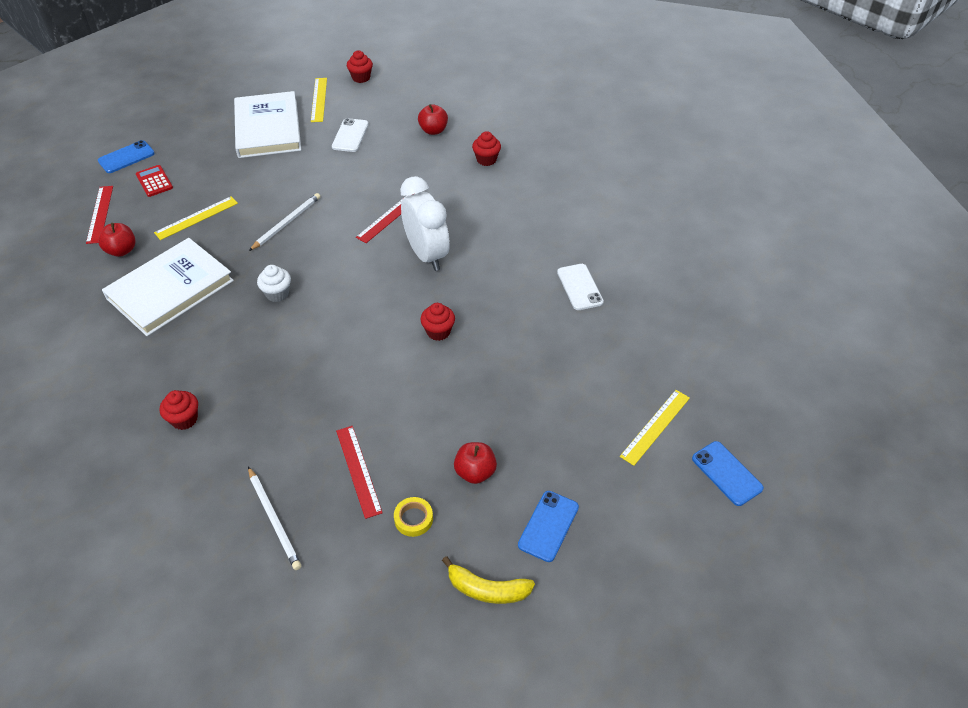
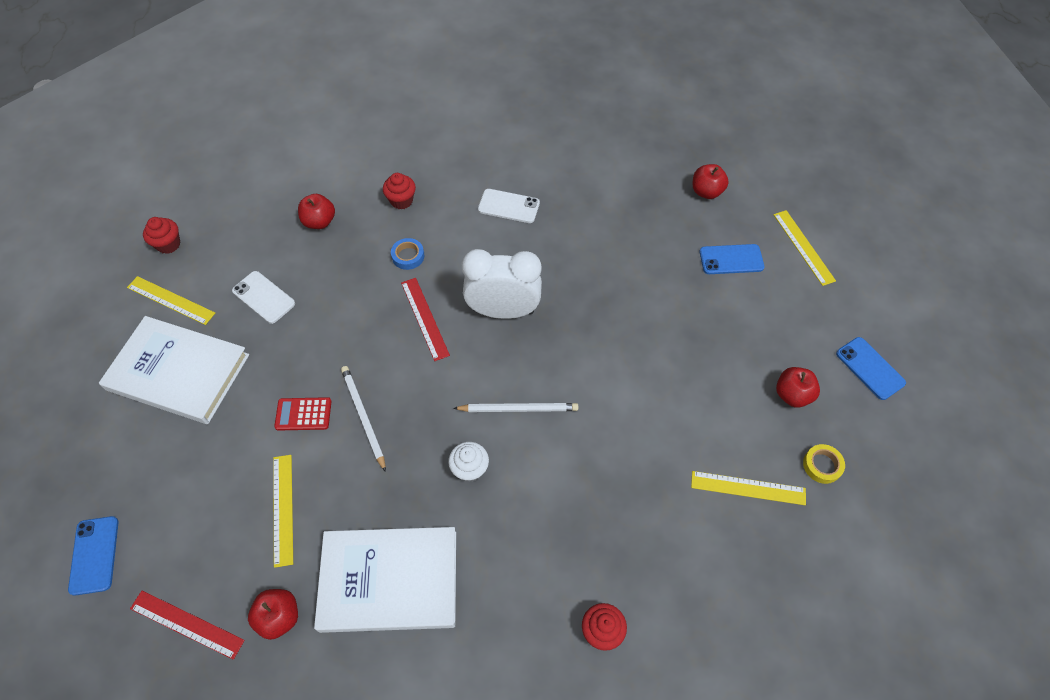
camera: 60 degrees left, 10 degrees up
white book [102,238,234,336] -> white book turned 75 degrees counterclockwise [314,527,456,633]
red calculator [136,165,173,197] -> red calculator moved to [274,397,332,431]
white pencil [248,467,301,570] -> white pencil moved to [453,403,578,412]
red ruler [336,426,383,519] -> yellow ruler [691,471,806,505]
red cupcake [420,303,455,341] -> none
yellow banana [442,556,535,604] -> none
white phone [557,264,604,310] -> white phone moved to [478,189,540,223]
blue phone [692,441,764,506] -> blue phone moved to [699,244,764,274]
none -> blue tape [391,238,424,270]
none -> red apple [693,164,729,199]

